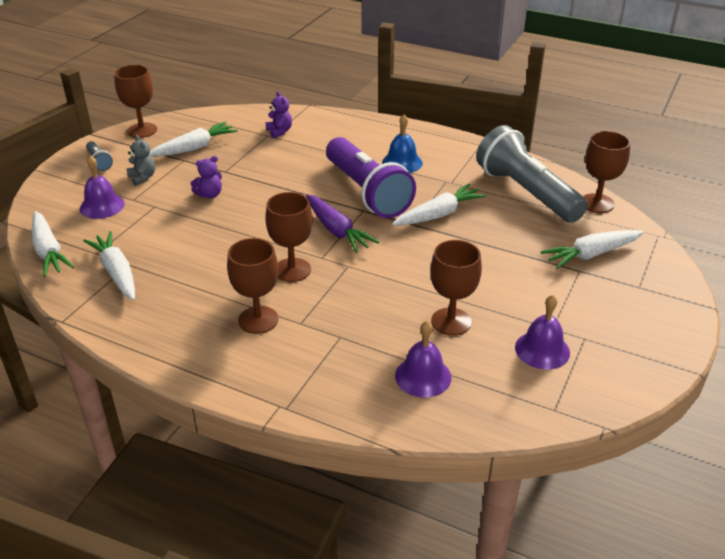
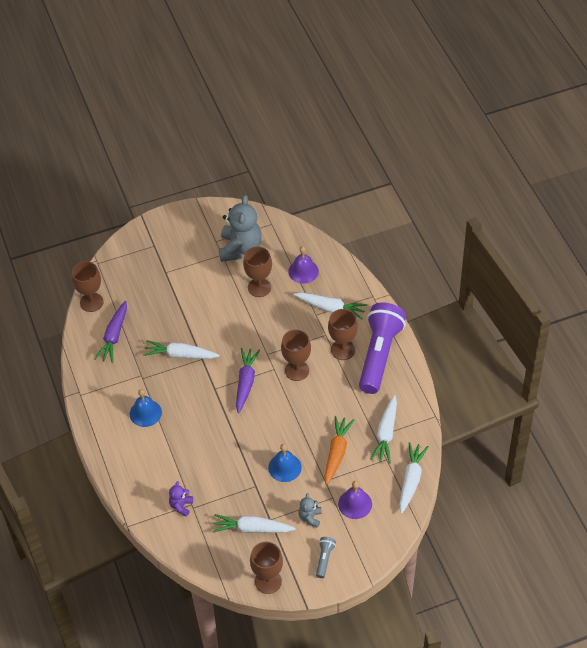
camera: 135 degrees left, 15 degrees up
purple teddy bear [190,156,222,198] -> blue bell [268,444,302,482]
purple flashlight [326,137,416,218] -> purple flashlight moved to [359,303,406,394]
grey flashlight [476,125,588,223] -> purple carrot [95,301,127,363]
purple bell [515,295,570,369] -> grey teddy bear [219,195,262,262]
white carrot [541,230,644,269] -> white carrot moved to [293,292,367,319]
none -> orange carrot [324,416,354,485]

